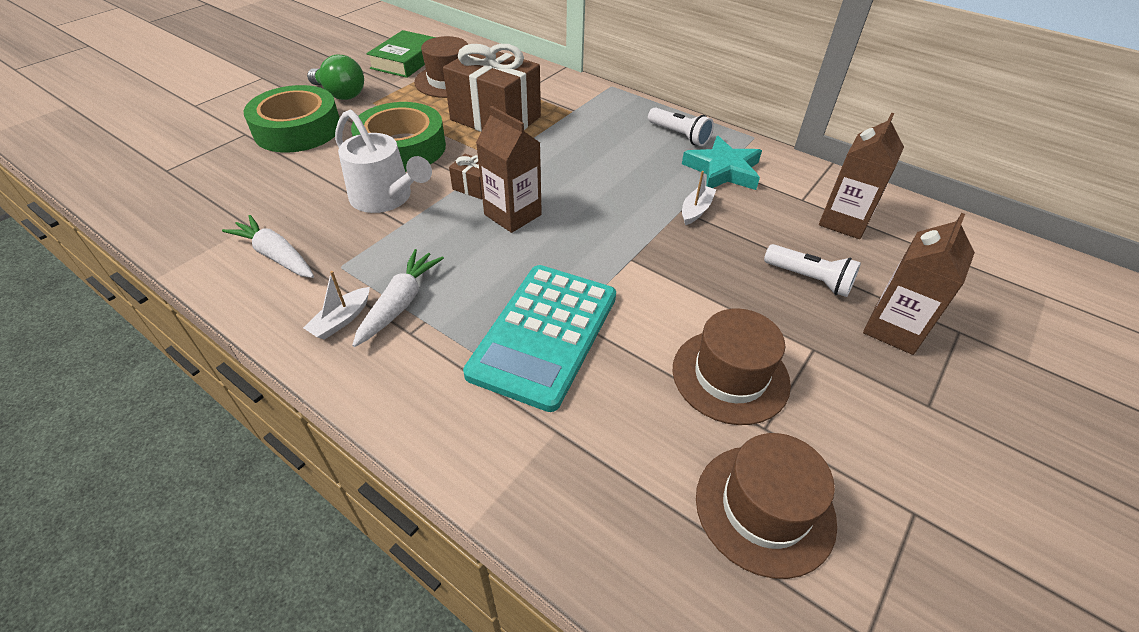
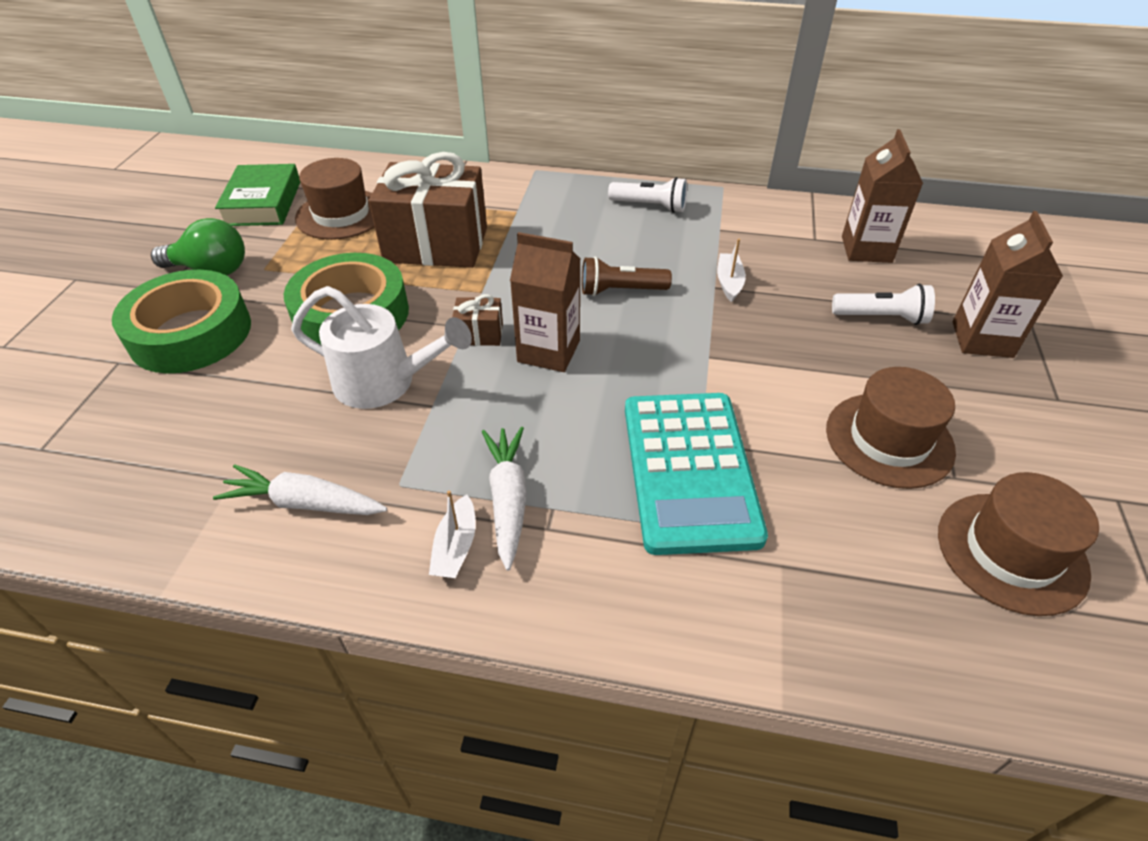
camera: 25 degrees left, 0 degrees up
turquoise star [682,136,762,190] -> none
none -> brown flashlight [582,256,672,296]

